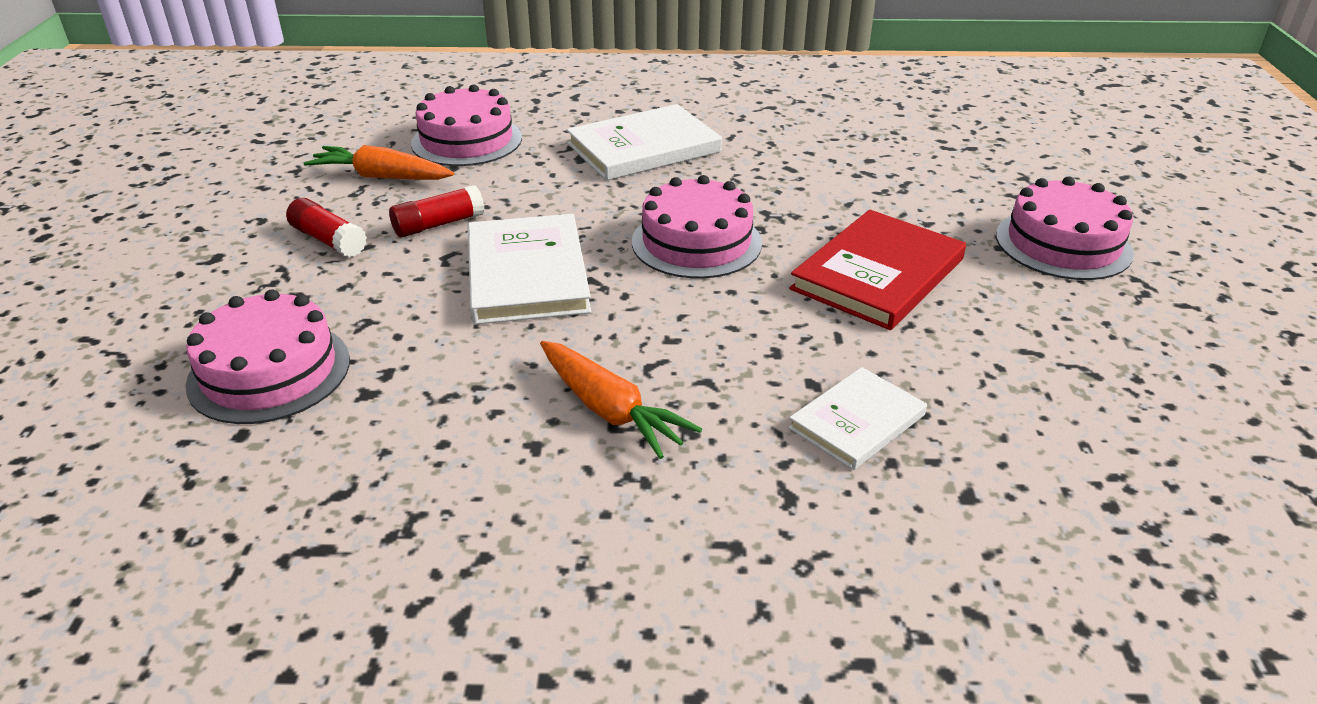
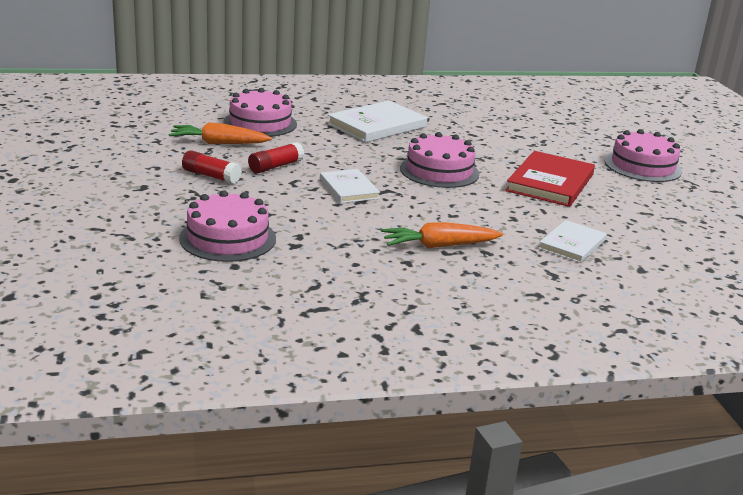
camera: 15 degrees left, 10 degrees down
white book [468,214,591,325] -> white book [320,169,380,203], size x0.61
orange carrot [540,341,702,459] -> orange carrot turned 135 degrees clockwise [381,222,503,248]

